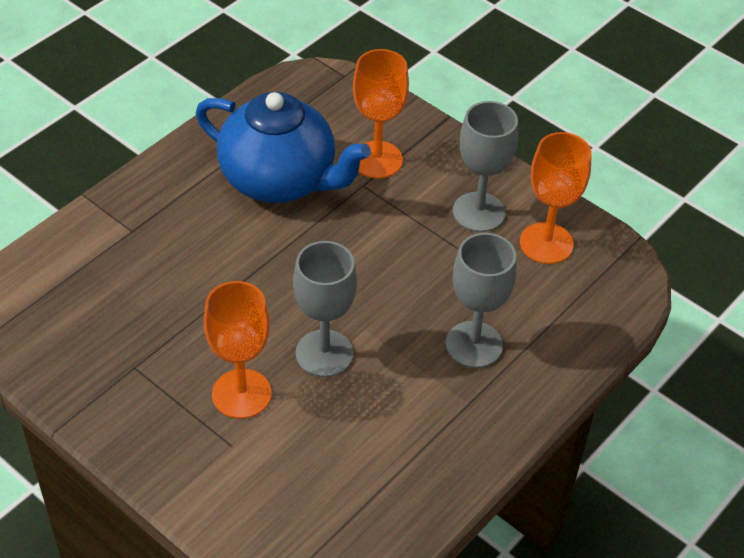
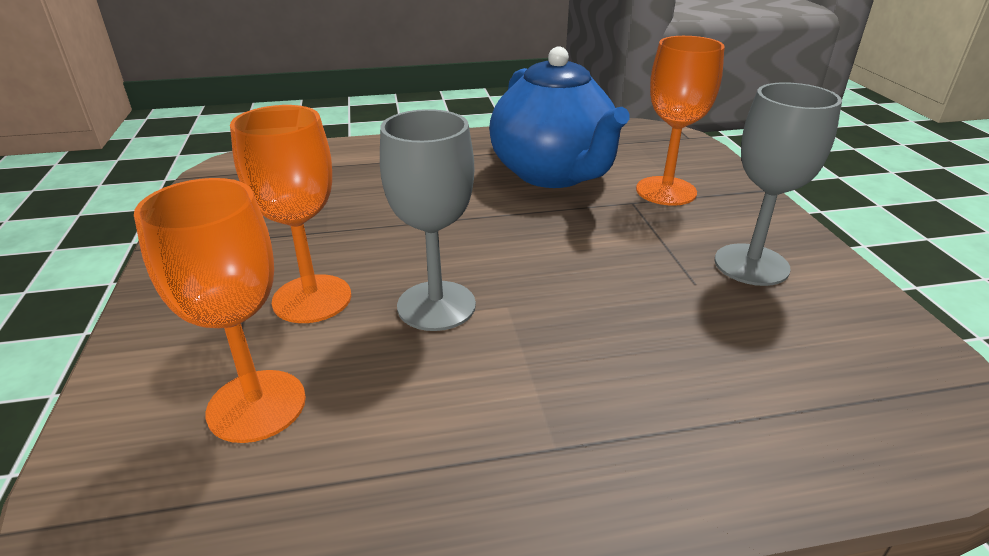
camera: 40 degrees right, 15 degrees down
grey goblet [446,233,517,368] -> none
orange goblet [520,132,591,264] -> orange goblet moved to [134,178,306,443]

